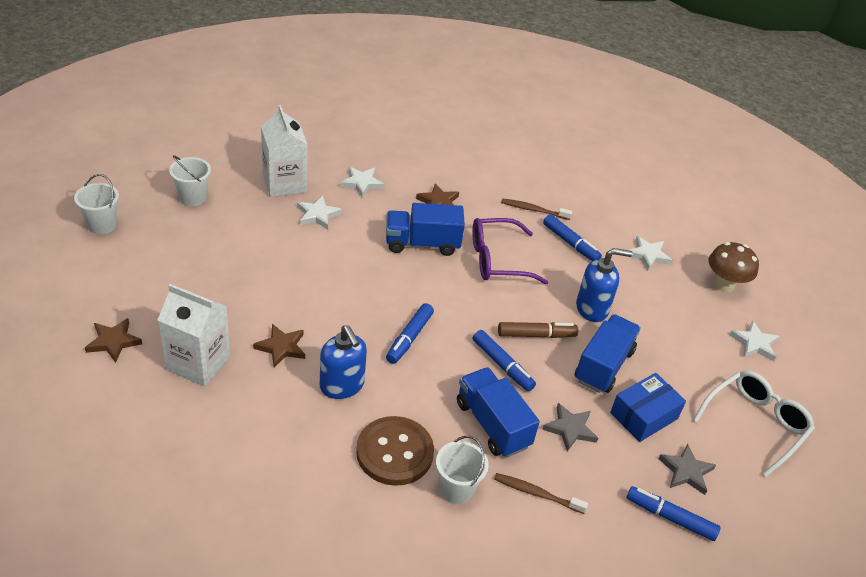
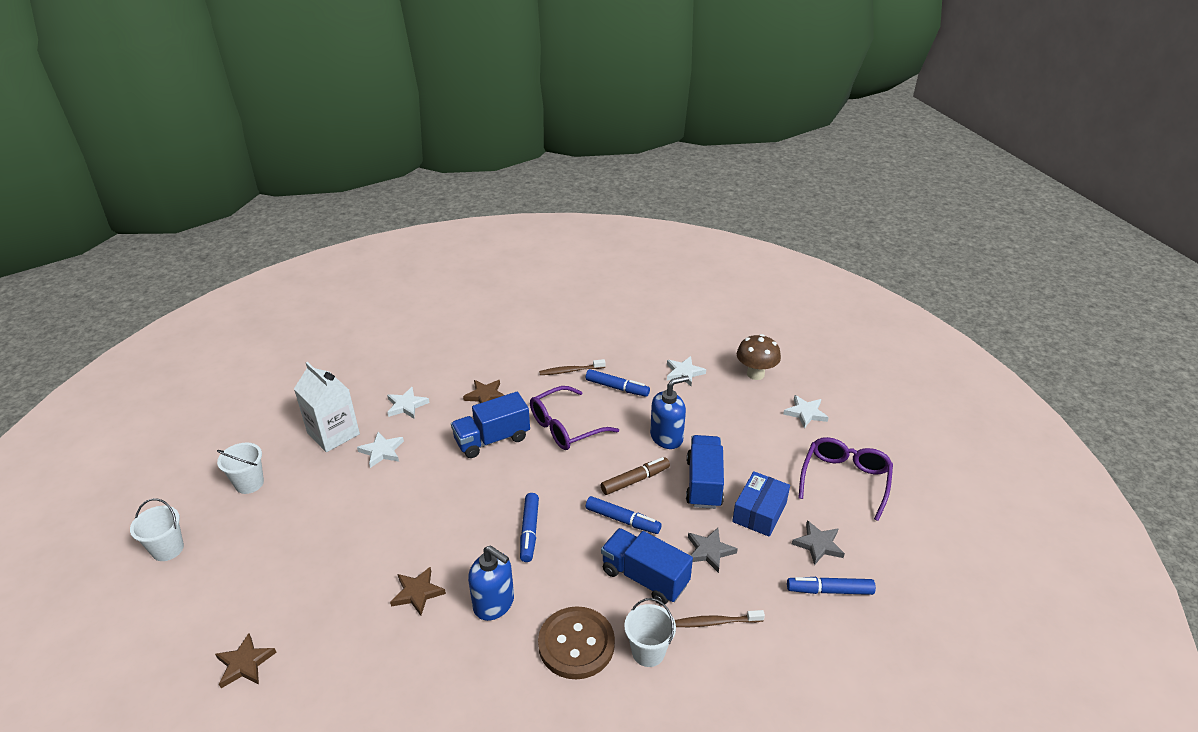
camera: 20 degrees left, 5 degrees down
white carton [158,284,230,386] -> none
white glasses [693,370,815,477] -> purple glasses [798,437,893,521]

